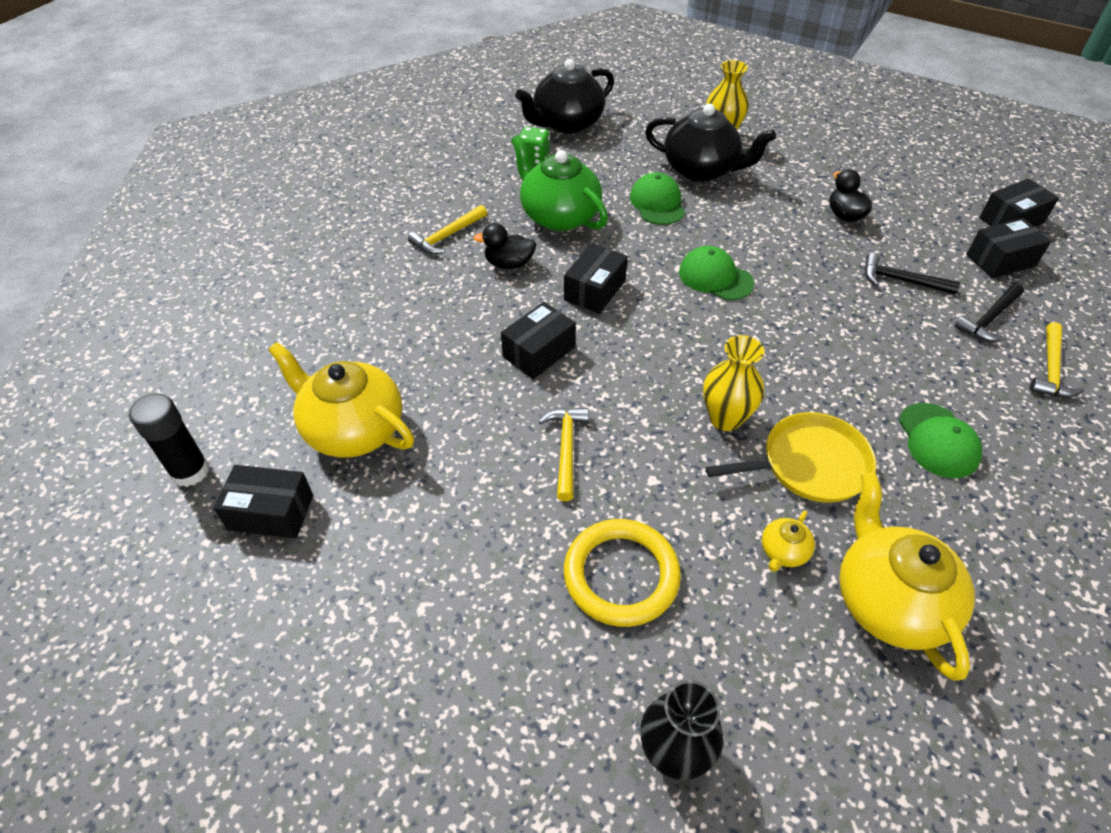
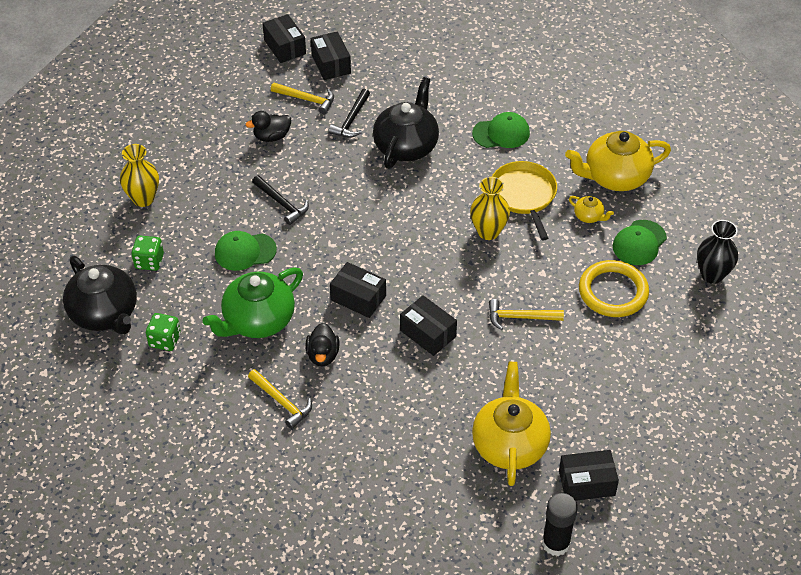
camera: 90 degrees left, 0 degrees up
black box [214,465,313,538] -> black box turned 75 degrees clockwise [559,450,619,501]
yellow teapot [268,342,414,458] -> yellow teapot turned 150 degrees clockwise [472,362,551,486]
black teapot [645,104,776,182] -> black teapot moved to [373,77,439,169]
green cap [679,246,754,300] -> green cap moved to [613,220,667,265]
black hammer [954,284,1024,342] -> black hammer moved to [252,175,309,225]
yellow hammer [1030,322,1085,398] -> yellow hammer moved to [271,83,334,114]
none -> green dice [131,236,164,271]

